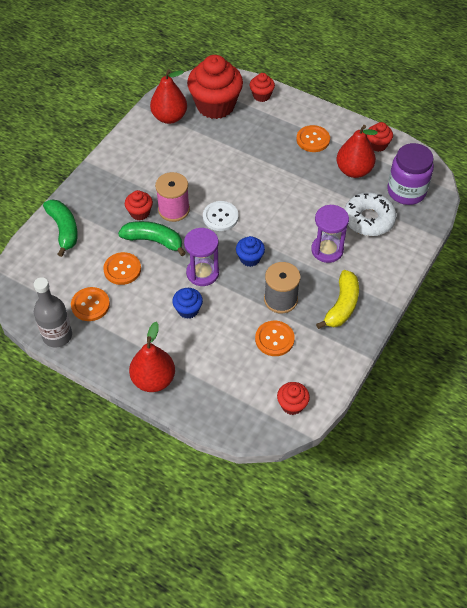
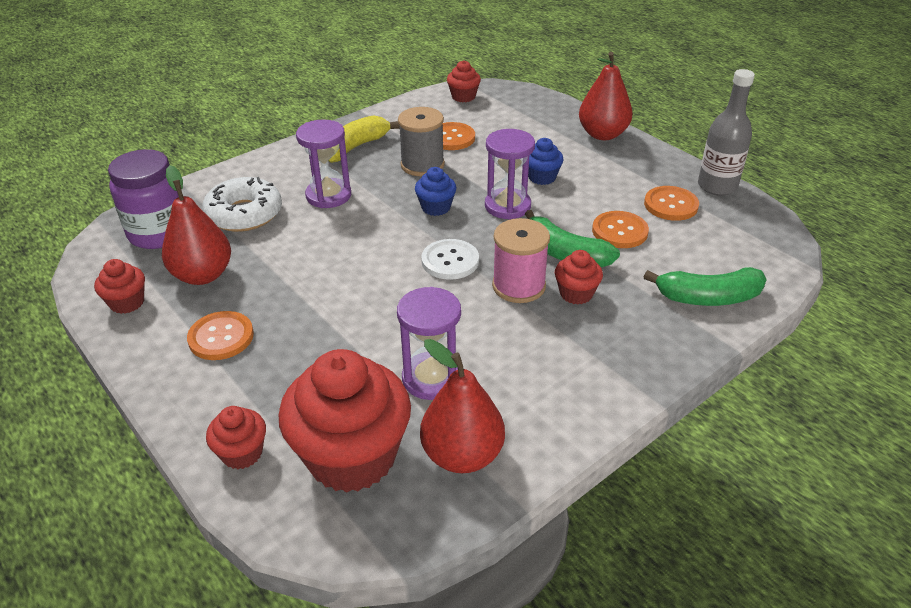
camera: 160 degrees left, 15 degrees down
green banana [43,199,78,257] -> green banana turned 90 degrees counterclockwise [644,267,767,306]
none -> purple hourglass [397,287,461,400]

